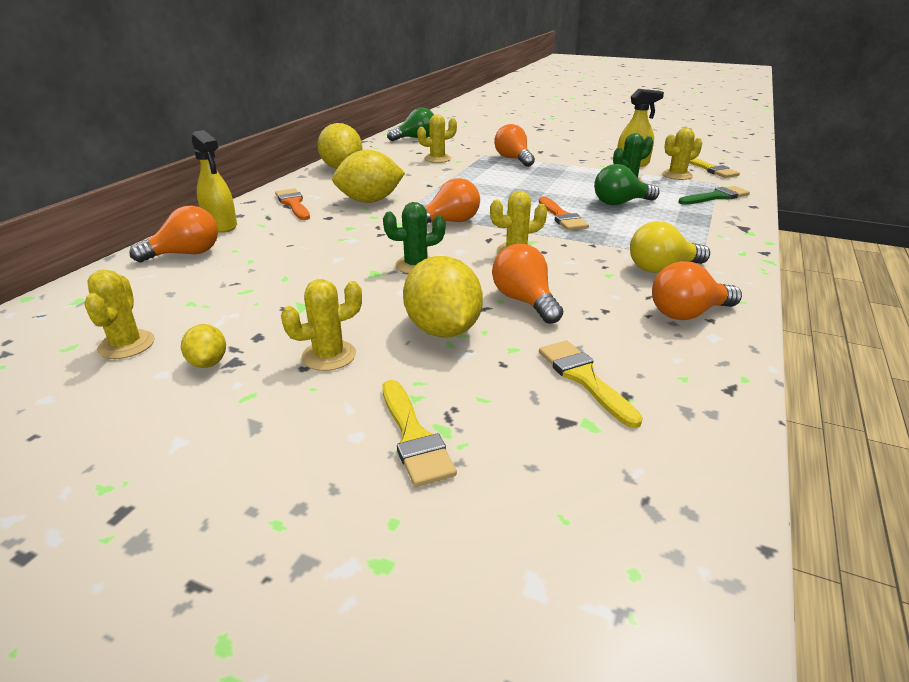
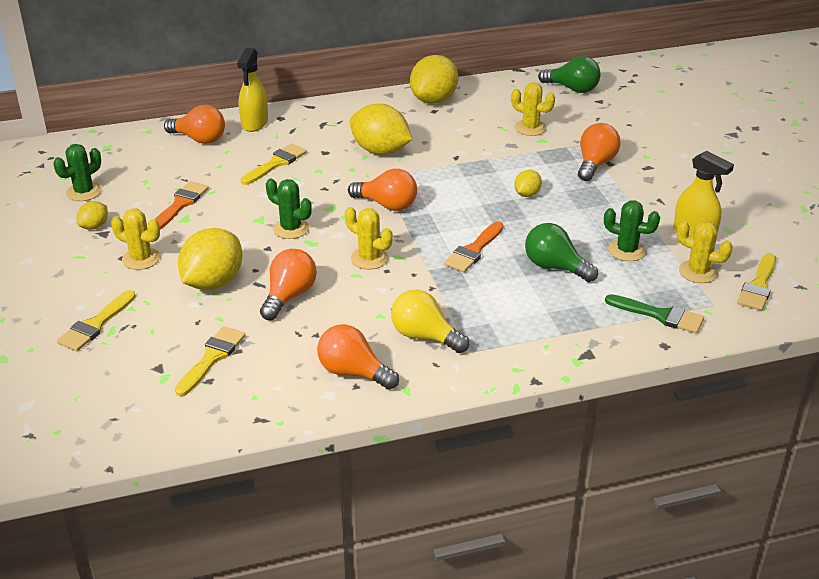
camera: 50 degrees right, 5 degrees up
yellow cactus [84,270,155,359] -> green cactus [53,144,102,201]
orange brush [275,188,310,220] -> orange brush moved to [155,181,209,229]
none -> yellow brush [241,143,307,185]
none -> yellow lemon [514,170,542,197]

